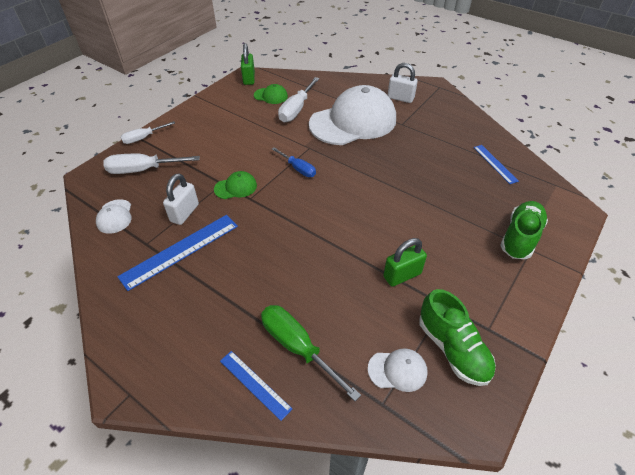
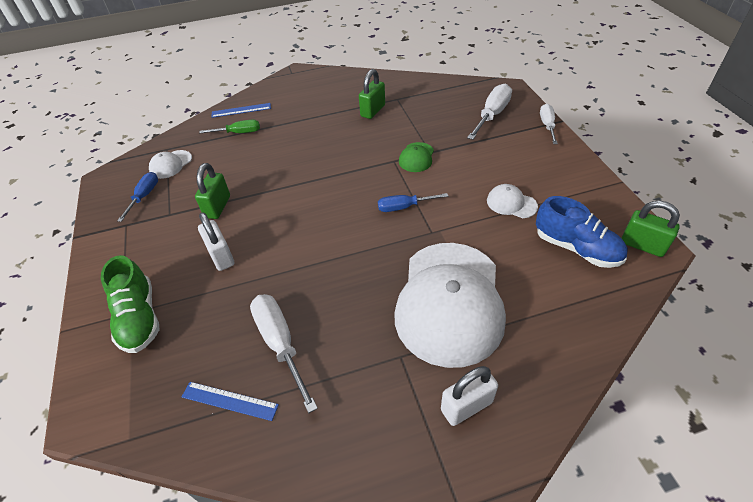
camera: 130 degrees right, 0 degrees up
white cap [96,199,132,234] -> white cap moved to [487,184,538,218]
blue ruler [117,215,238,291] -> green padlock [359,69,385,119]
white padlock [163,174,199,225] -> white padlock moved to [198,212,234,271]
green cap [254,84,288,104] -> blue shoe [536,196,628,268]
green screwdriver [261,305,361,401] -> green screwdriver [199,120,260,133], size x0.64
white screwdriver [278,77,319,122] -> white screwdriver moved to [250,294,318,413]
green shoe [419,289,496,386] -> blue screwdriver [117,172,158,222]

